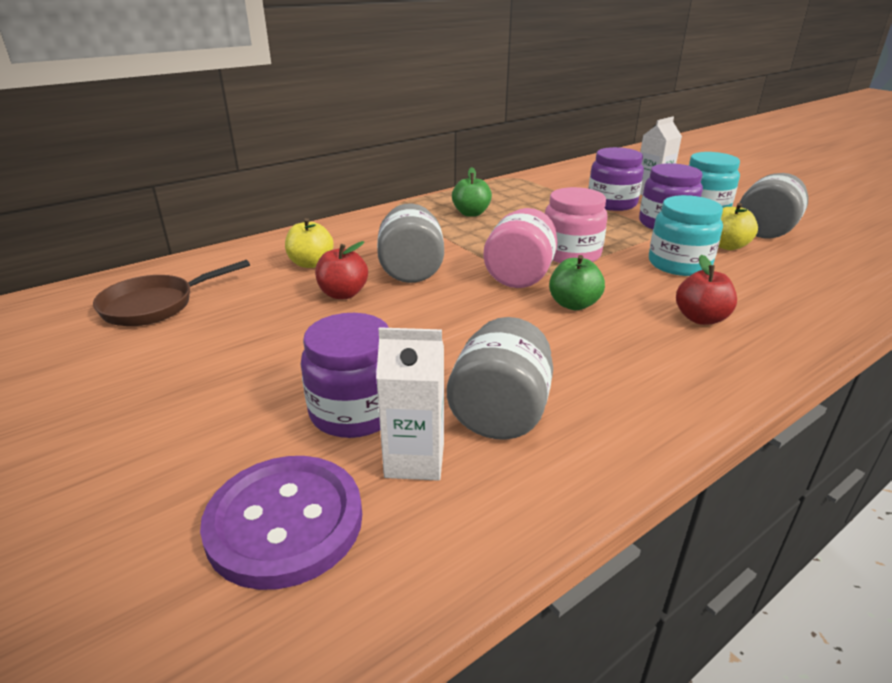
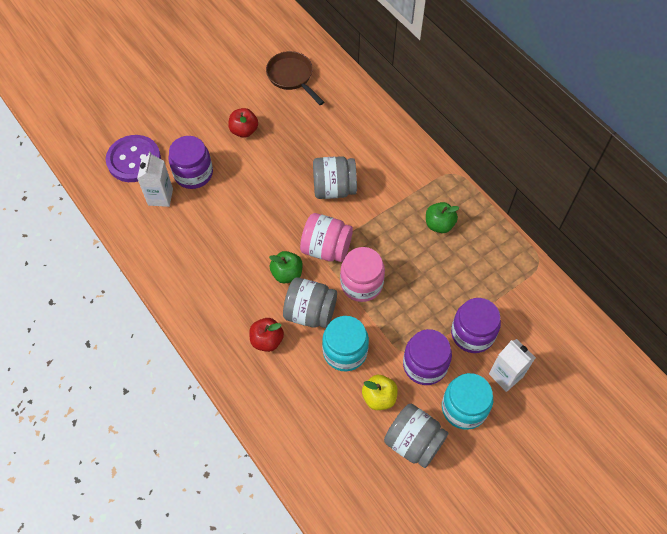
camera: 90 degrees right, 30 degrees up
yellow apple [285,218,334,268] -> none
red apple [315,241,368,299] -> red apple moved to [228,108,258,138]
grey jar [447,317,553,439] -> grey jar moved to [283,278,337,328]

